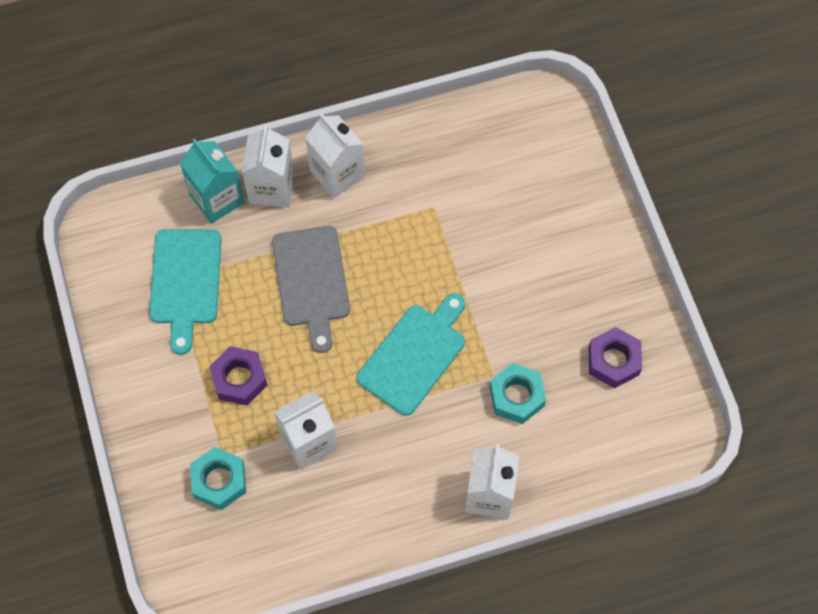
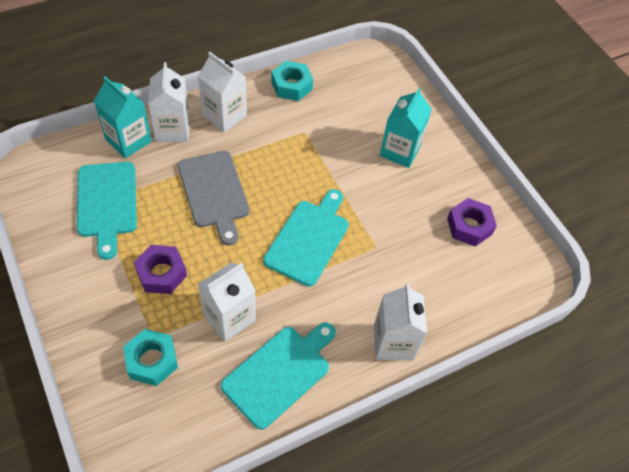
camera: 15 degrees left, 10 degrees down
turquoise nut [489,363,546,424] -> turquoise nut moved to [271,61,313,101]
none -> turquoise cutting board [221,322,336,430]
none -> turquoise carton [380,88,432,168]

